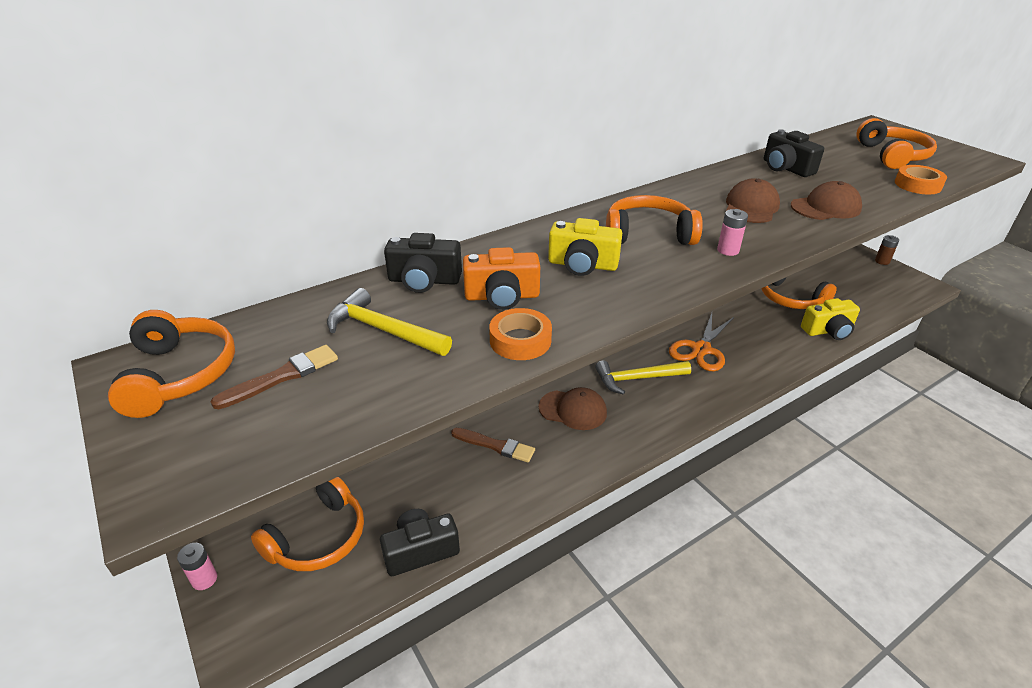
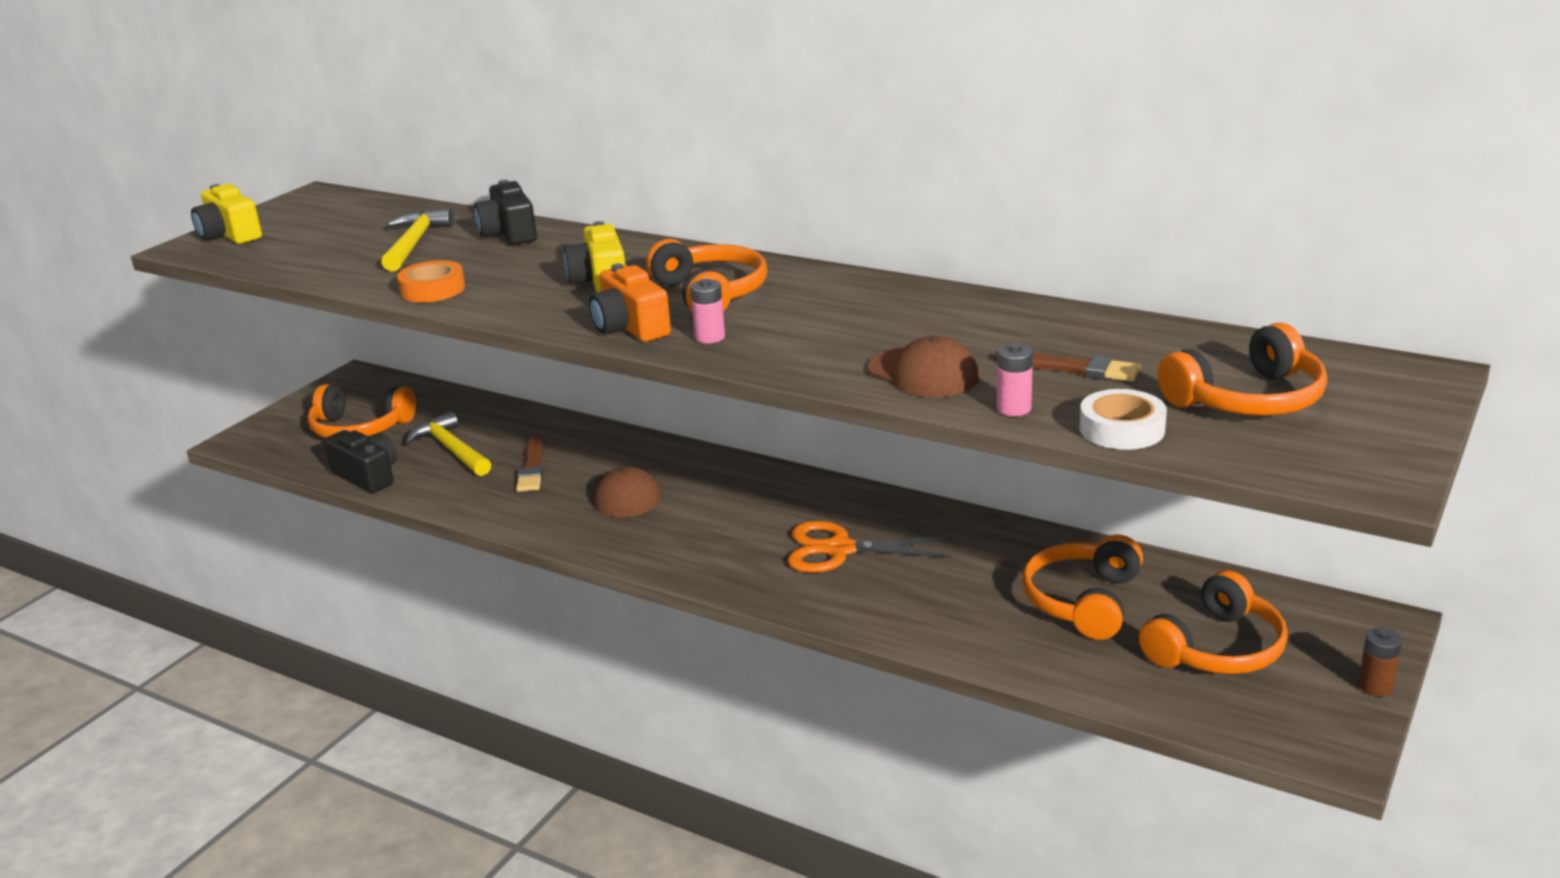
camera: 65 degrees right, 10 degrees down
orange headphones [108,310,235,418] -> orange headphones moved to [1139,570,1288,674]
pink battery [177,543,217,590] -> pink battery moved to [997,343,1033,416]
brown brush [211,345,338,409] -> brown brush moved to [994,352,1141,382]
orange camera [463,247,540,310] -> orange camera moved to [589,264,671,342]
yellow hammer [595,360,691,395] -> yellow hammer moved to [405,411,491,476]
brown cap [726,178,780,223] -> none
black camera [764,129,824,177] -> none
yellow camera [801,298,860,340] -> yellow camera moved to [191,184,262,244]
orange tape [895,165,947,194] -> white tape [1080,389,1167,450]

